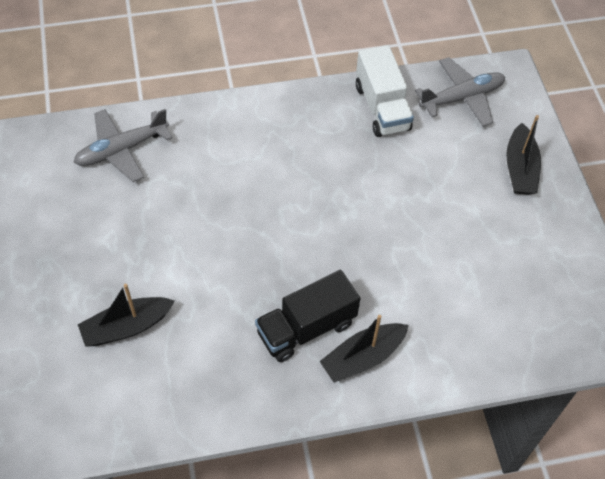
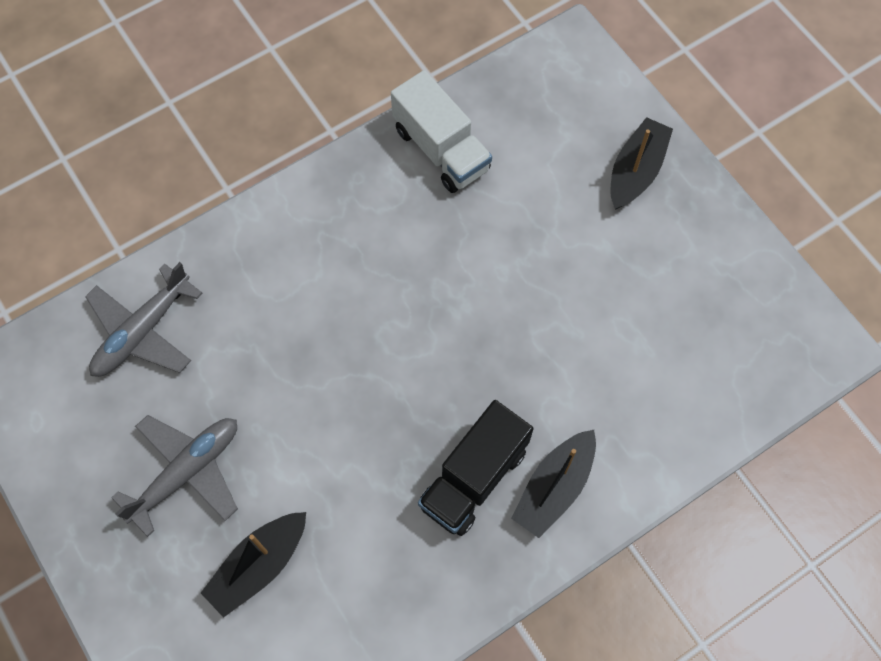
camera: 20 degrees left, 10 degrees up
grey plane [415,57,505,127] -> grey plane moved to [111,415,238,537]
black boat [506,115,541,195] -> black boat turned 135 degrees counterclockwise [610,117,673,209]

